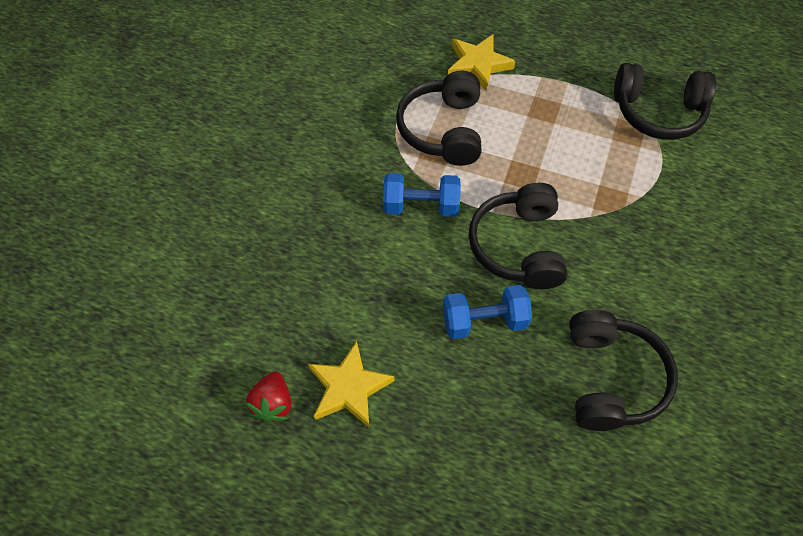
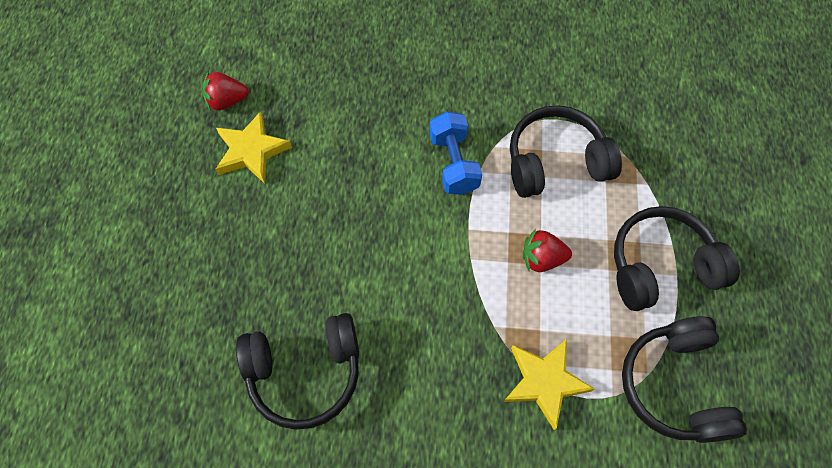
camera: 75 degrees right, 5 degrees up
blue dumbbell [443,285,532,339] -> none
yellow star [448,34,515,91] -> yellow star moved to [504,339,595,430]
black headphones [469,183,567,290] -> black headphones moved to [614,206,740,311]
none -> red strawberry [523,229,572,272]

